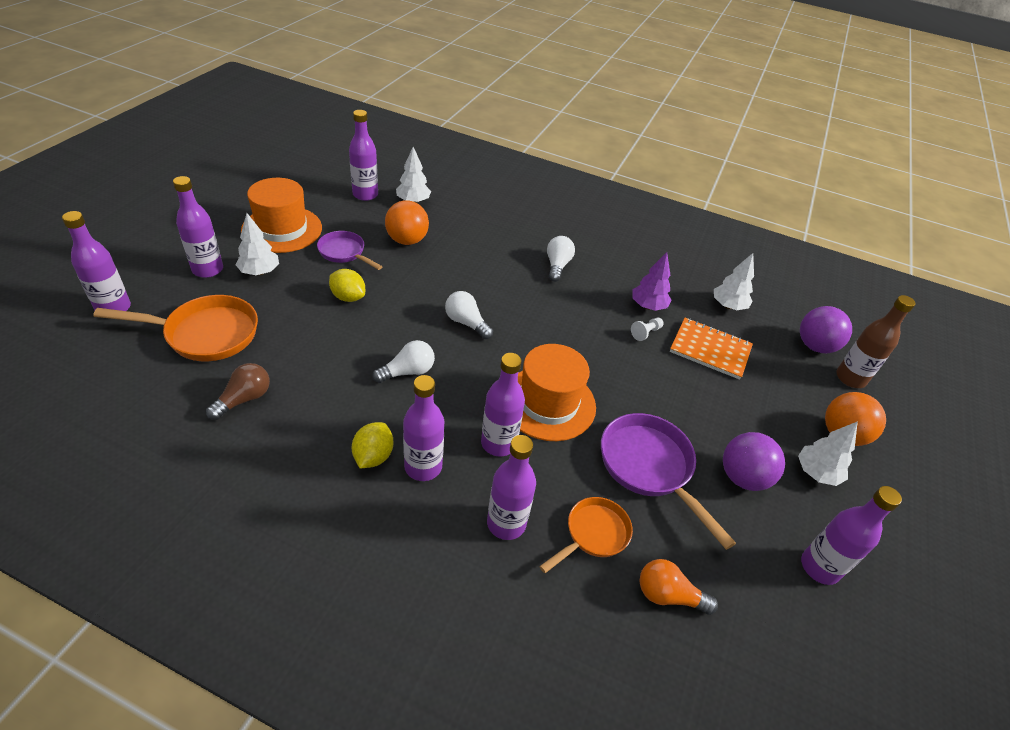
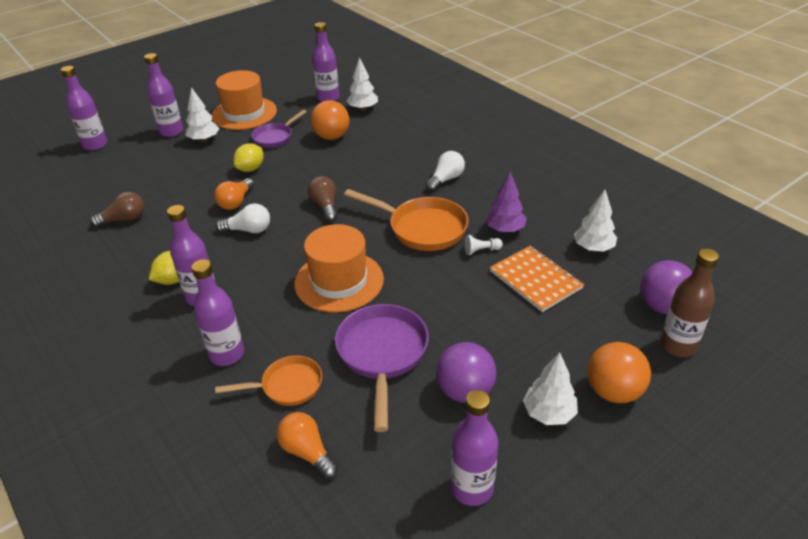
camera: 35 degrees right, 5 degrees down
orange pan [93,295,258,361] -> orange pan moved to [344,189,468,251]
purple pan [317,231,382,270] -> purple pan turned 120 degrees counterclockwise [251,110,307,148]
yellow lemon [329,269,365,302] -> yellow lemon turned 60 degrees clockwise [233,143,264,172]
white light bulb [445,291,493,339] -> brown light bulb [308,176,337,222]
purple bottle [481,353,525,457] -> none
none -> orange light bulb [214,178,254,210]

